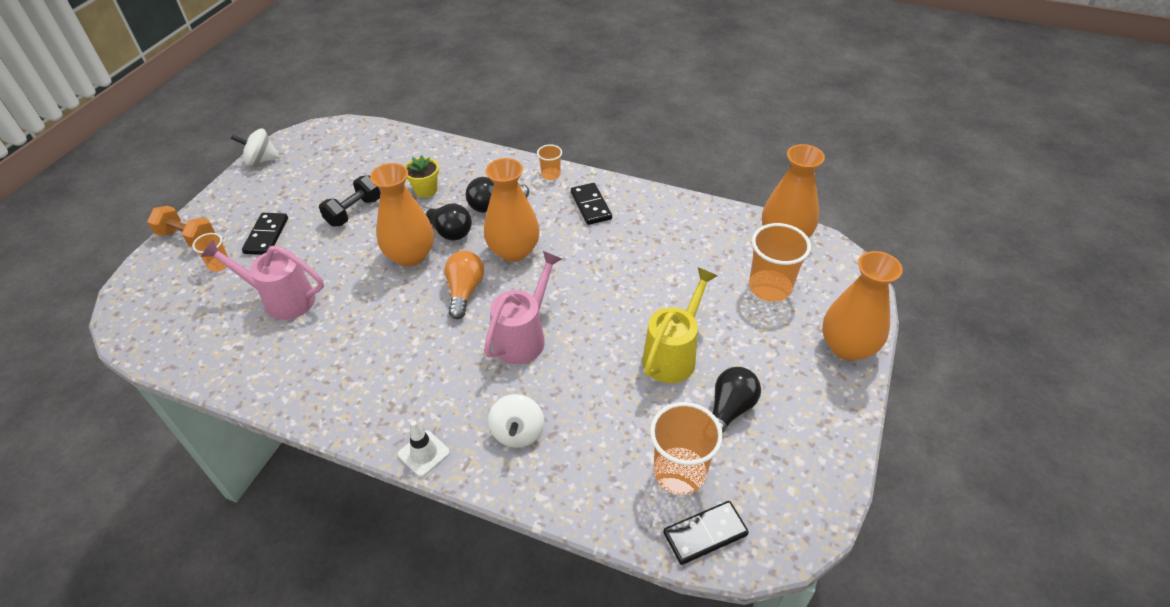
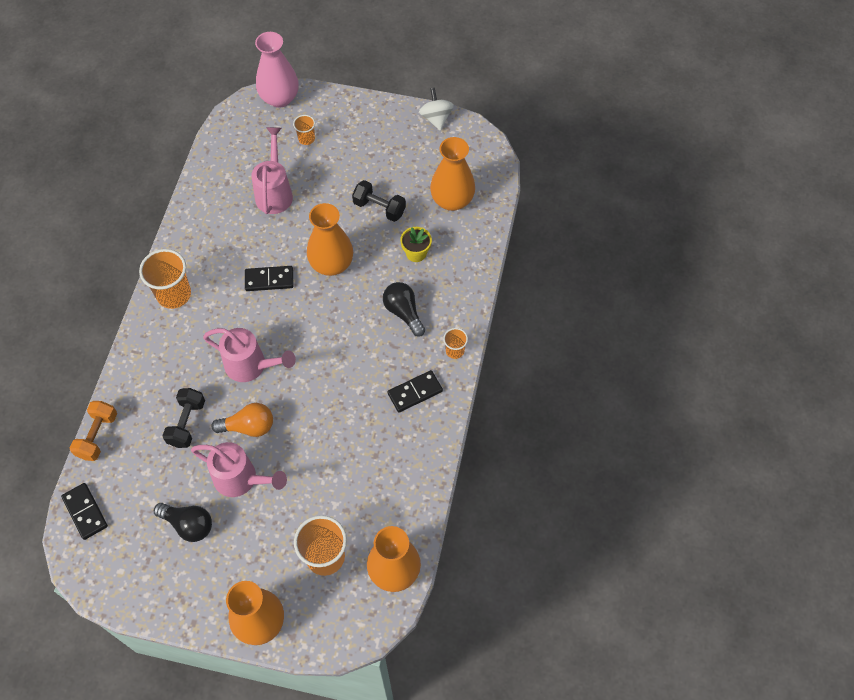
camera: 80 degrees right, 15 degrees up
orange dumbbell [147,206,215,247] -> orange dumbbell moved to [70,401,117,461]
black domino [242,213,288,255] -> black domino moved to [245,266,294,291]
white traffic cone [398,421,450,477] -> none
black light bulb [421,204,472,241] -> none
orange light bulb [444,251,484,319] -> orange light bulb moved to [211,403,273,437]
orange vase [484,158,540,262] -> orange vase moved to [430,137,475,211]
white spinning top [488,394,544,448] -> none
yellow watering can [642,267,717,383] -> pink watering can [191,442,287,497]
orange cup [650,402,723,495] -> orange cup moved to [139,249,191,309]
none -> black dumbbell [162,388,205,448]
none -> pink vase [255,32,299,108]

